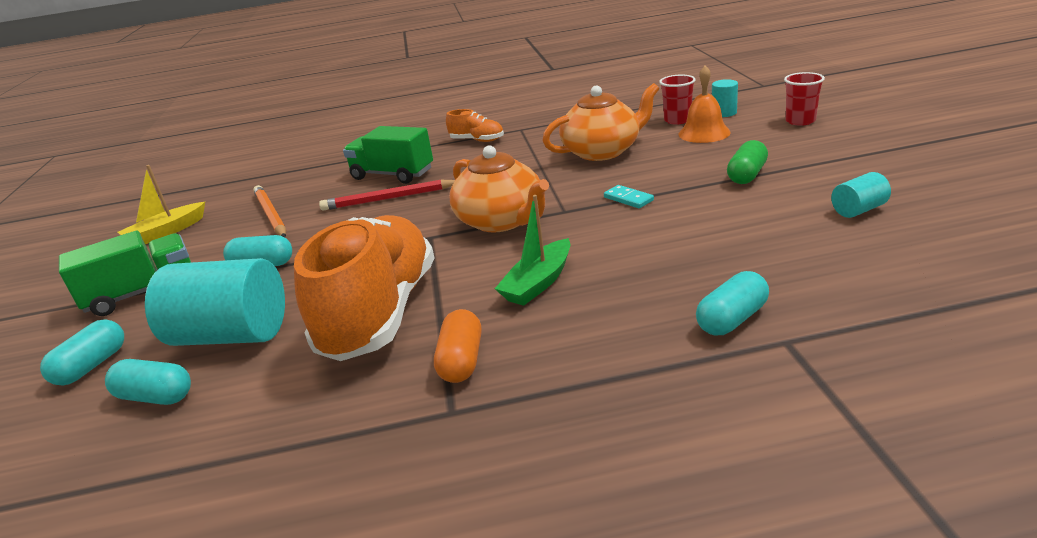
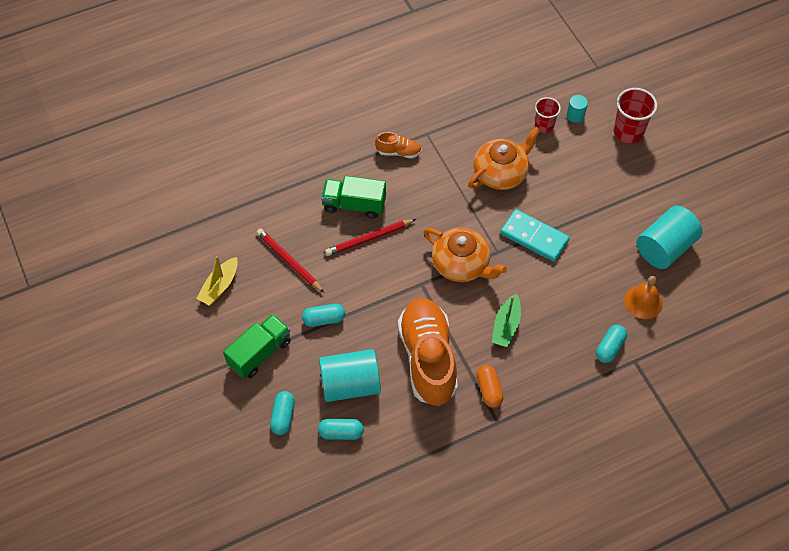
camera: 20 degrees left, 30 degrees up
orange pencil [253,185,286,237] -> red pencil [256,228,324,293]
turquoise domino [604,185,654,208] -> turquoise domino [500,209,570,262], size x2.15
orange bell [678,66,731,143] -> orange bell moved to [624,276,663,319]
green capsule [727,140,768,184] -> none
red cup [784,72,825,126] -> red cup [614,88,657,144], size x1.55
turquoise cylinder [831,172,891,218] -> turquoise cylinder [636,206,703,269], size x2.15

